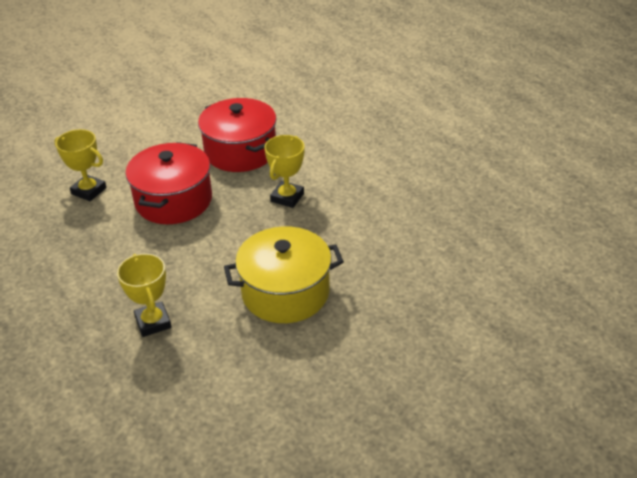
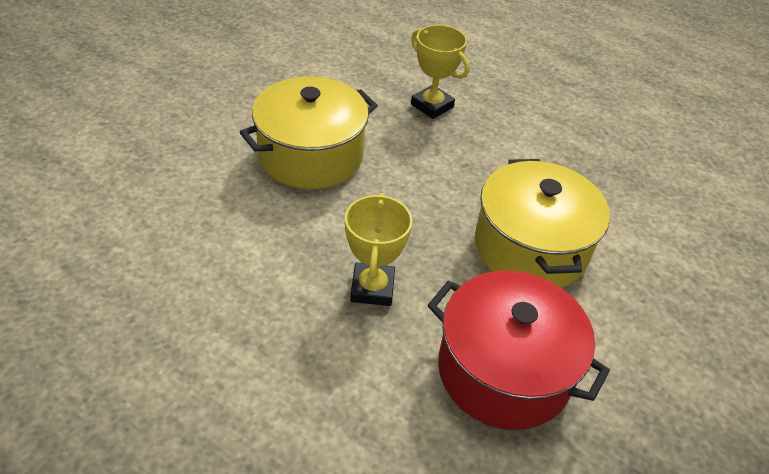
camera: 155 degrees right, 5 degrees up
yellow trophy [54,129,107,201] -> none
red pot [125,142,212,224] -> yellow pot [475,159,610,288]

